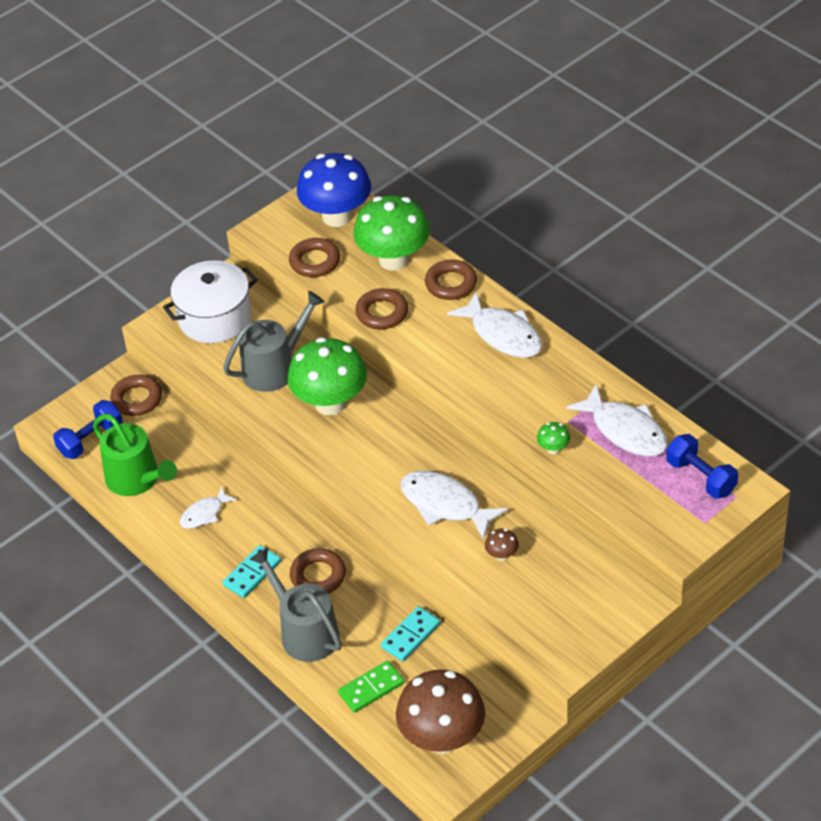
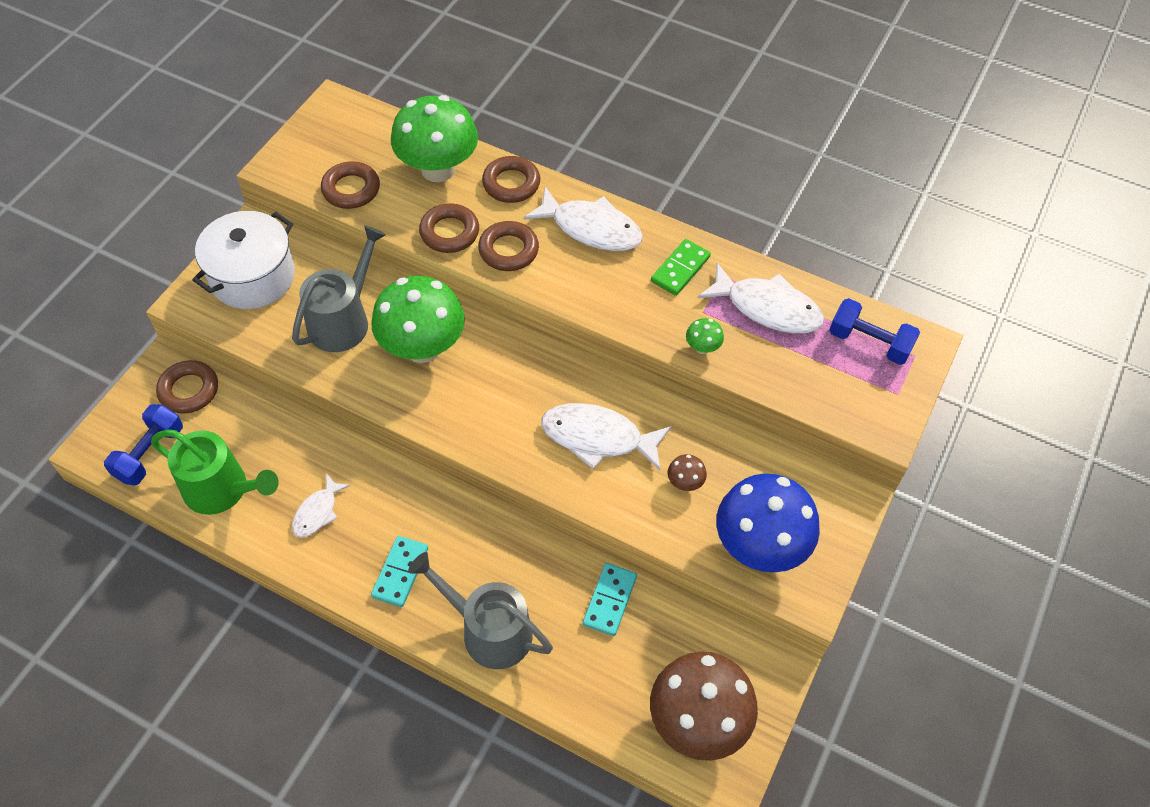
camera: 25 degrees left, 10 degrees up
brown ring [290,548,346,594] -> brown ring moved to [478,221,539,271]
blue mushroom [297,153,371,227] -> blue mushroom moved to [716,473,820,572]
green domino [338,661,404,713] -> green domino moved to [651,239,711,296]

